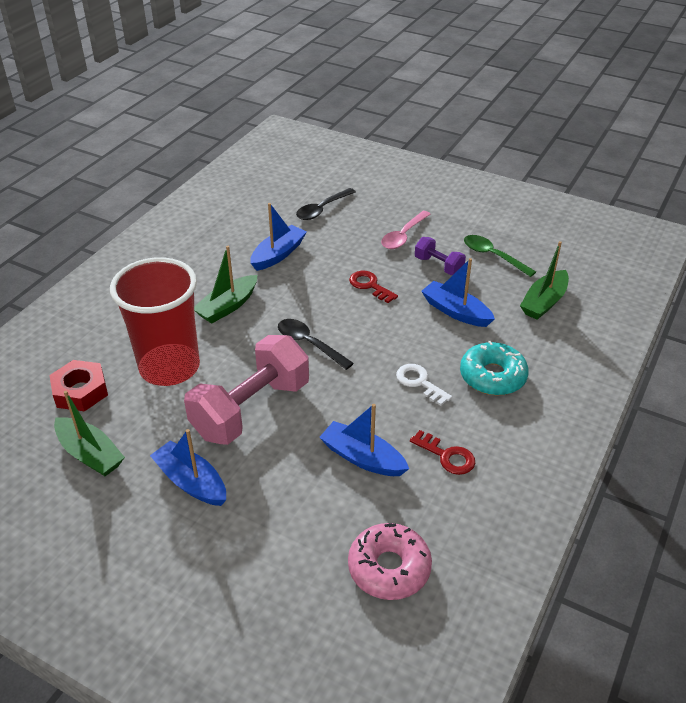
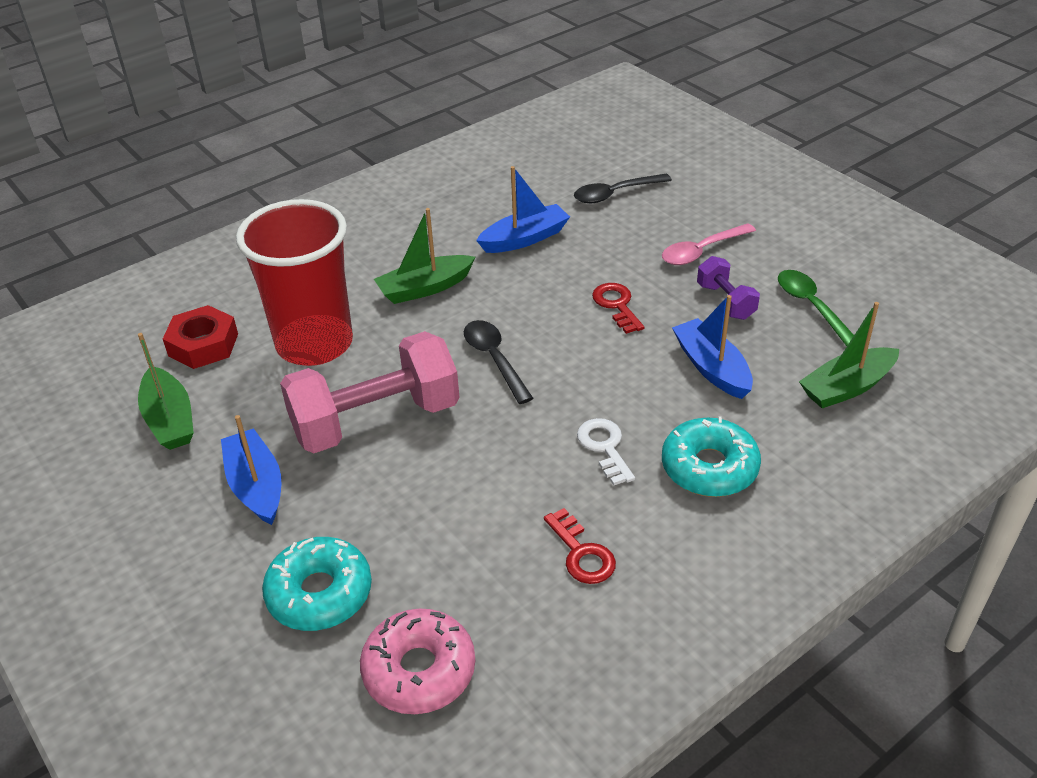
camera: 25 degrees right, 0 degrees up
blue boat [319,404,409,476] -> none
none -> turquoise donut [262,537,372,631]

